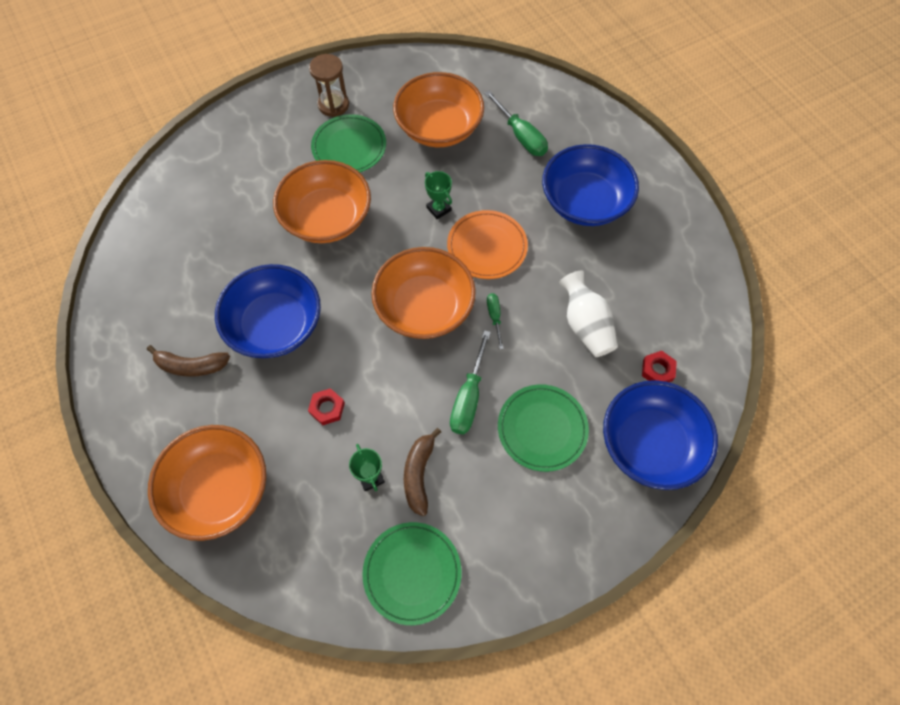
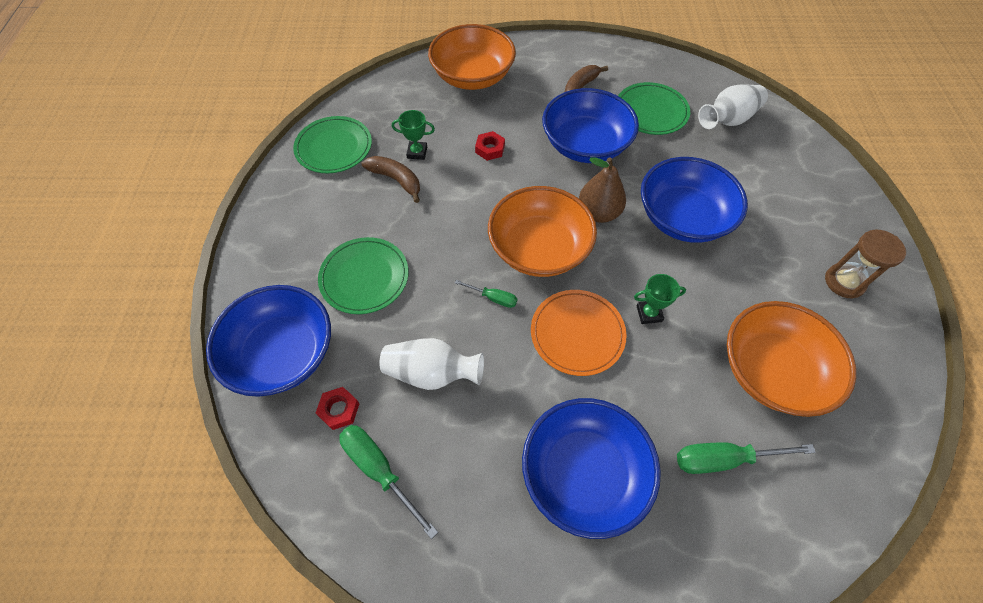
camera: 120 degrees right, 5 degrees down
orange bowl [273,160,371,243] -> blue bowl [641,157,748,243]
green plate [311,114,386,173] -> green plate moved to [618,82,690,135]
green screwdriver [450,330,491,434] -> green screwdriver moved to [339,425,438,539]
none -> brown pear [579,157,626,223]
none -> white vase [698,84,768,129]

